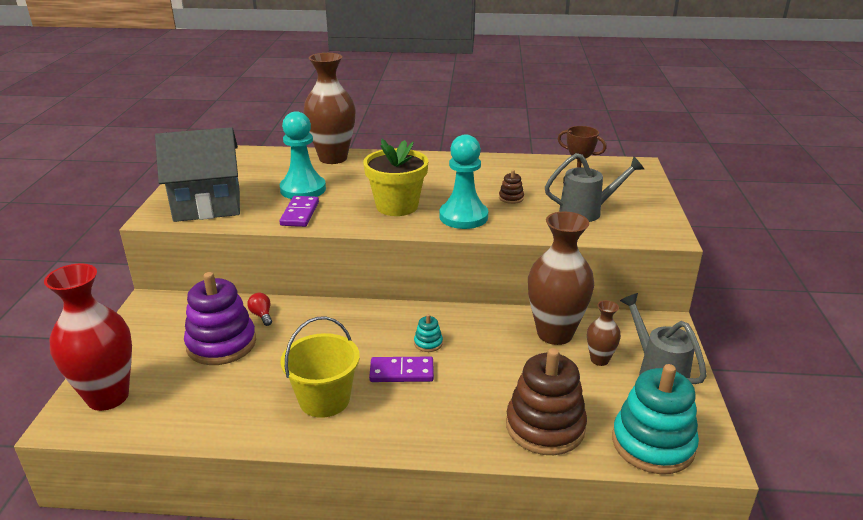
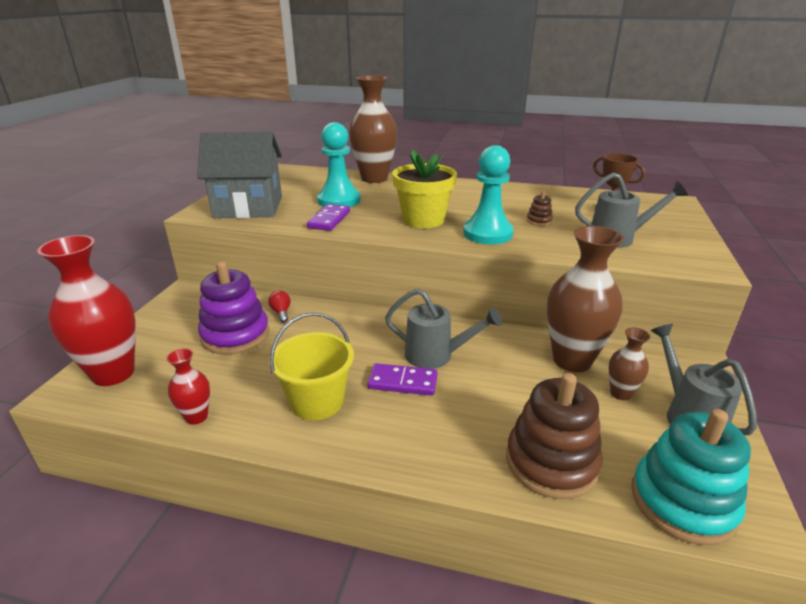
camera: 10 degrees right, 0 degrees up
turquoise stacking toy [414,314,443,352] -> grey watering can [385,288,502,369]
none -> red vase [166,348,210,425]

